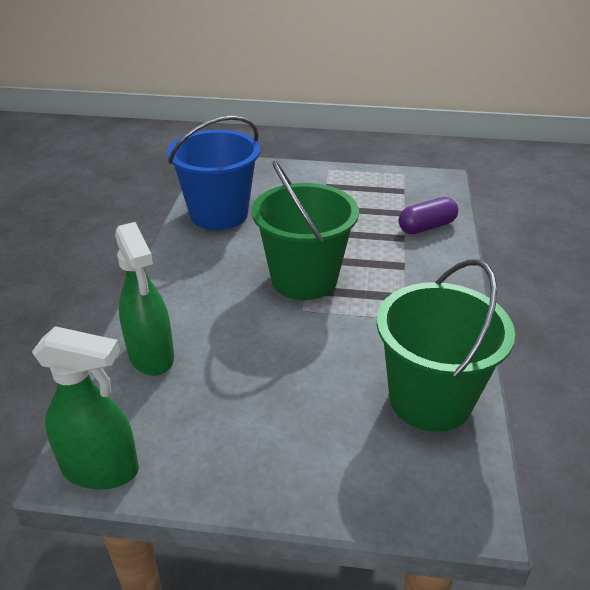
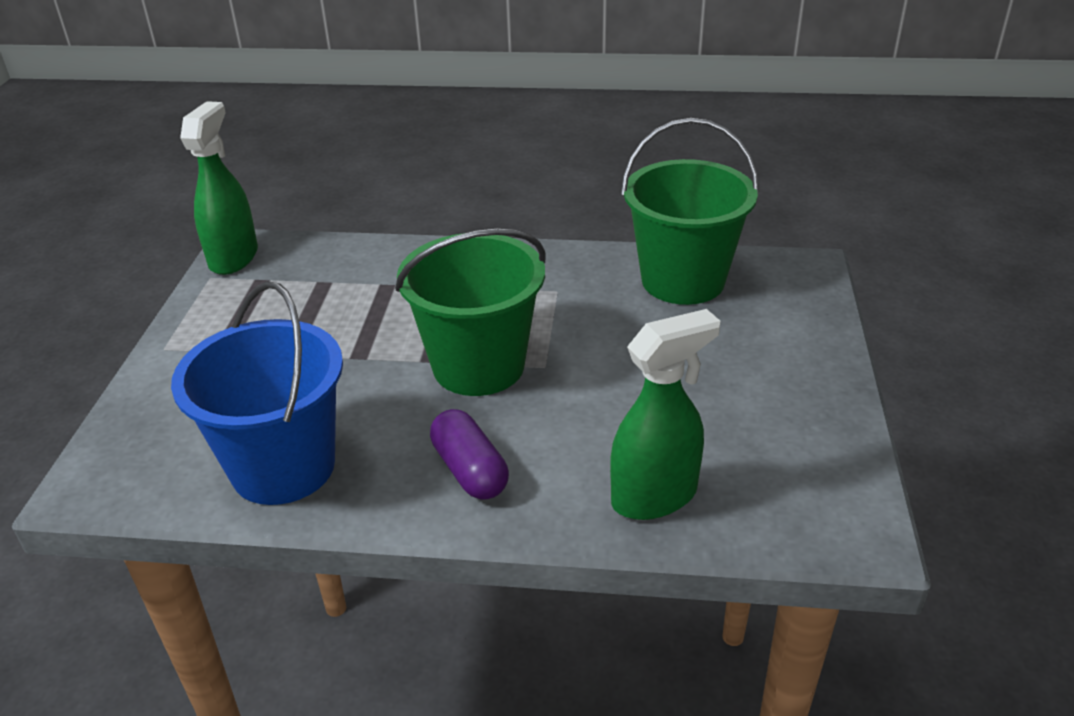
camera: 90 degrees left, 0 degrees up
green spray bottle [32,326,139,489] -> green spray bottle moved to [180,101,258,275]
purple capsule [399,197,458,234] -> purple capsule moved to [430,409,509,500]

